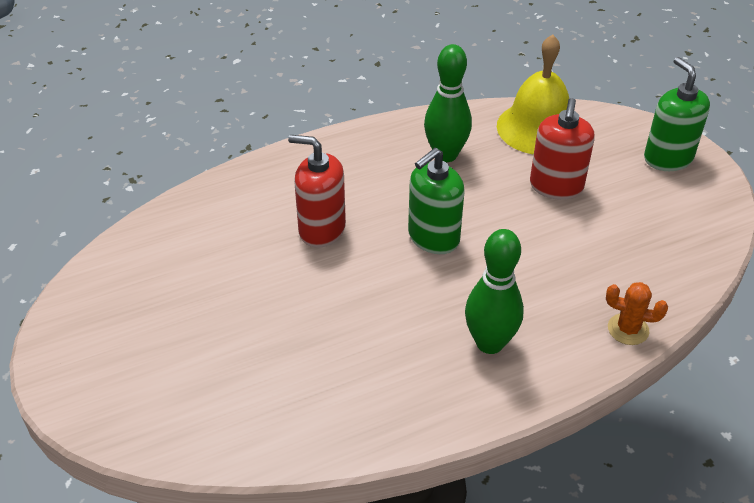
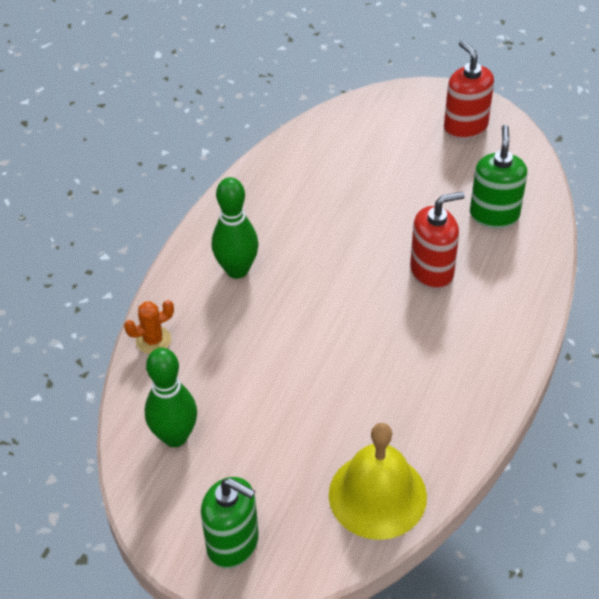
camera: 140 degrees right, 5 degrees up
green soap dispenser [408,148,465,254] -> green soap dispenser moved to [470,125,528,229]
green bowling pin [424,44,472,162] -> green bowling pin moved to [145,348,197,447]
red soap dispenser [530,98,595,200] -> red soap dispenser moved to [444,40,494,140]

